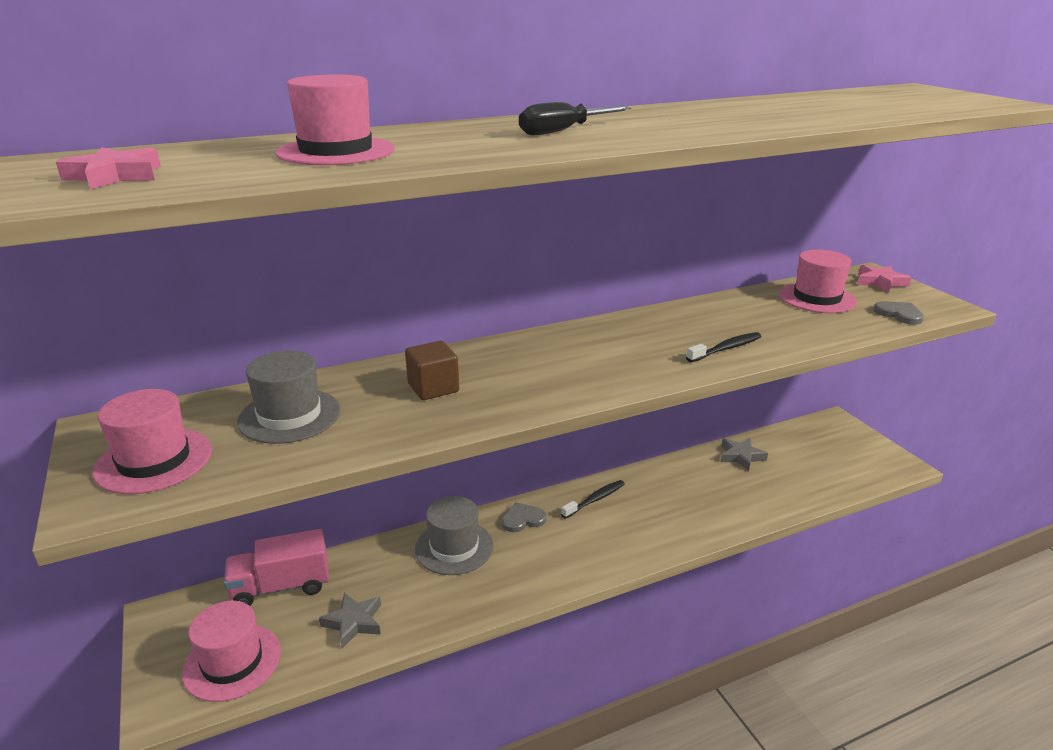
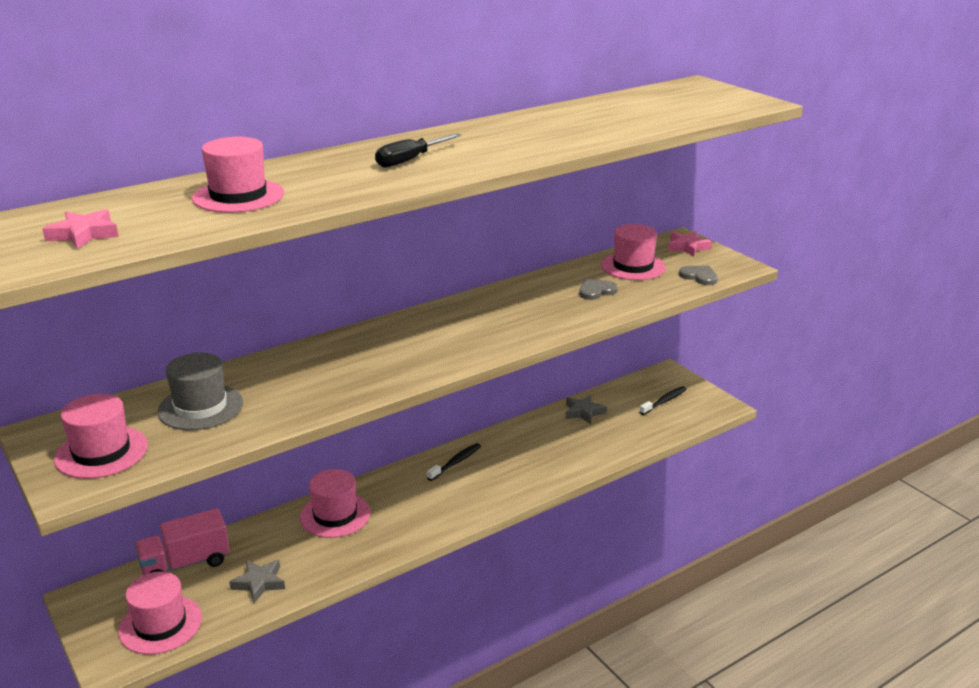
camera: 10 degrees left, 0 degrees up
brown cube [405,341,459,400] -> none
grey hat [415,496,493,575] -> pink hat [300,469,370,538]
grey heart [502,502,547,532] -> grey heart moved to [579,279,618,300]
black toothbrush [686,332,761,362] -> black toothbrush moved to [640,386,687,415]

